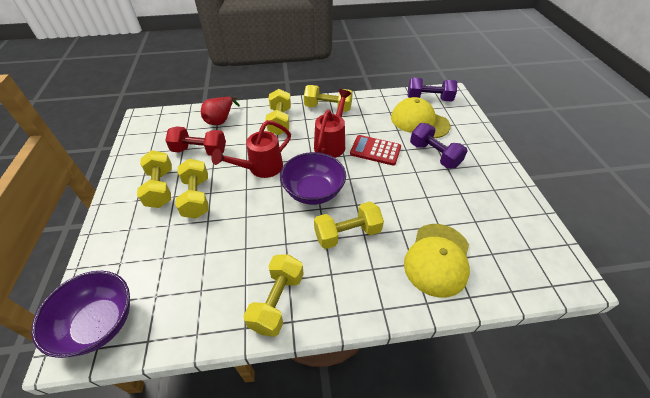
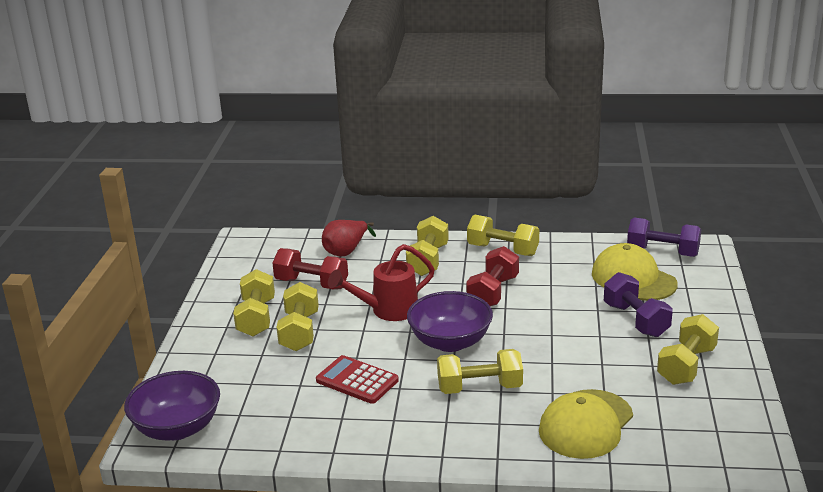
camera: 15 degrees right, 20 degrees down
yellow dumbbell [243,254,304,337] -> yellow dumbbell moved to [657,314,719,385]
red watering can [314,89,351,158] -> red dumbbell [466,246,519,307]
red calculator [350,135,401,166] -> red calculator moved to [316,355,399,404]

